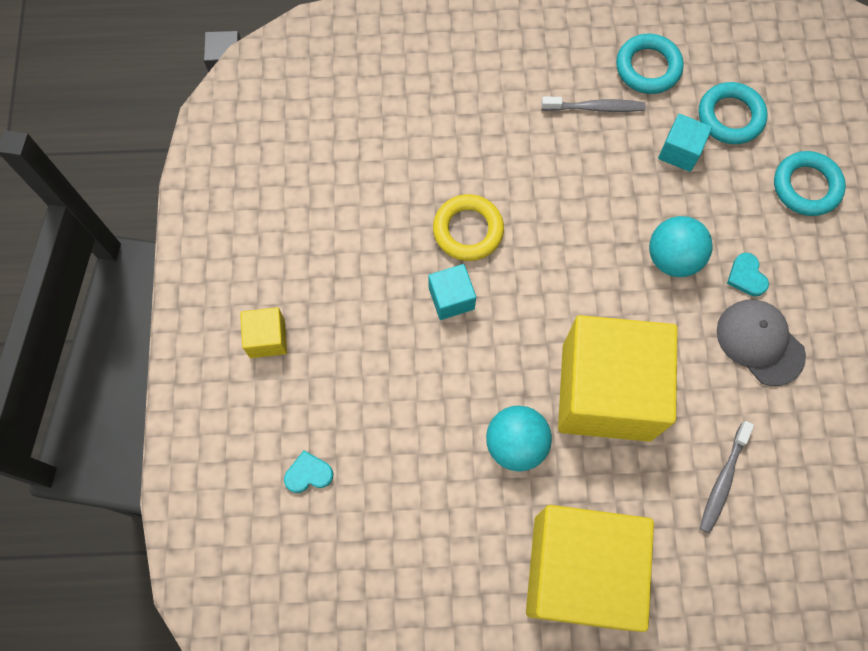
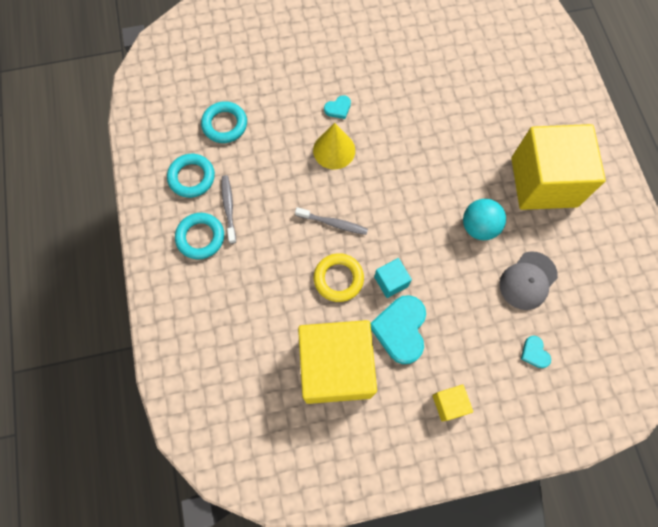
camera: 100 degrees left, 0 degrees up
yellow cube [558,315,678,442] -> yellow cube moved to [298,320,377,404]
turquoise ball [649,216,713,277] -> yellow cone [313,123,355,169]
turquoise cube [658,114,712,172] -> none
grey toothbrush [700,421,754,533] -> grey toothbrush moved to [295,207,368,235]
grey cap [717,299,806,386] -> grey cap moved to [500,251,558,310]
turquoise ring [774,151,846,216] -> turquoise ring moved to [175,213,224,259]
none -> turquoise heart [370,295,426,364]

